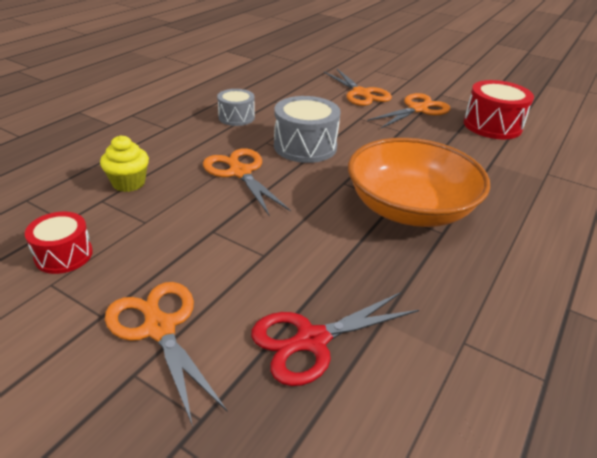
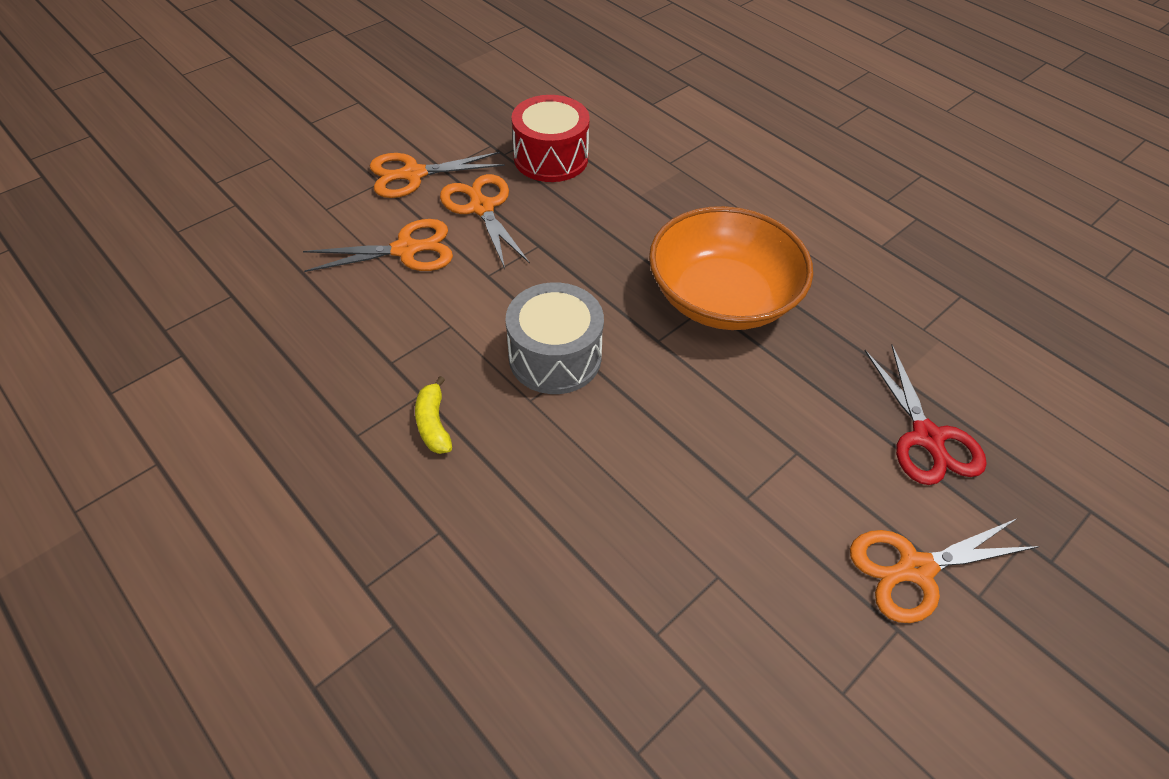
camera: 75 degrees left, 15 degrees up
red drum [25,212,93,274] -> none
yellow cupcake [100,135,149,192] -> none
orange scissors [203,148,291,217] -> orange scissors moved to [370,152,505,198]
grey drum [217,89,255,126] -> yellow banana [415,376,452,454]

